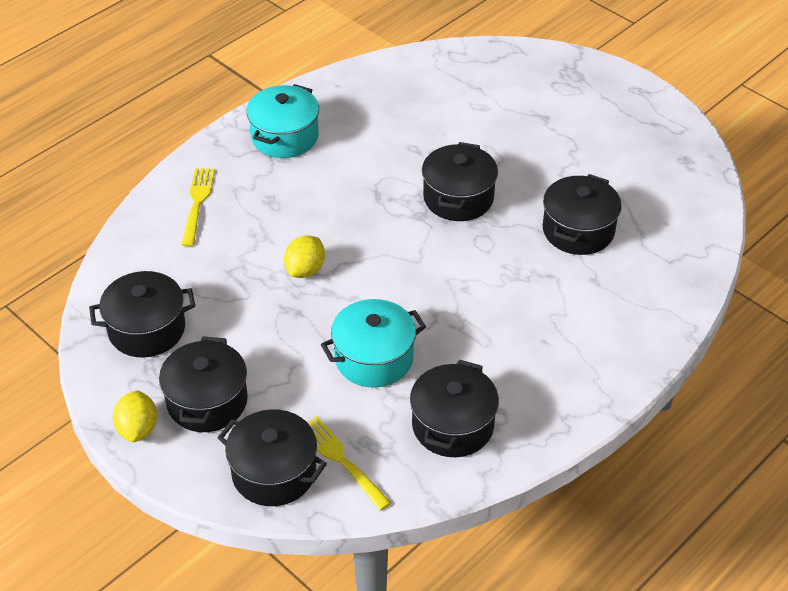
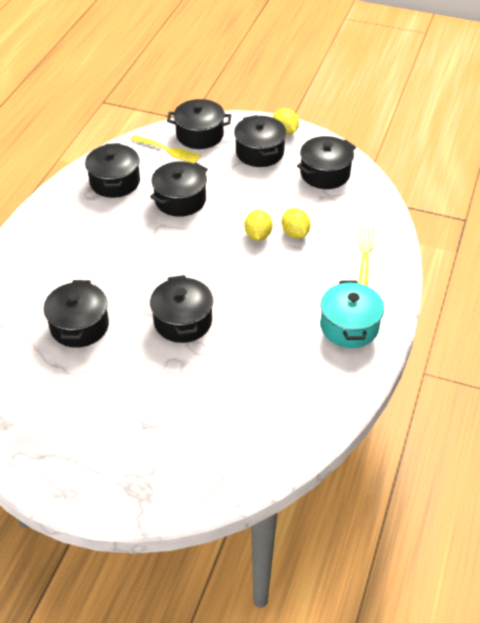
camera: 155 degrees right, 0 degrees up
yellow fork [181,168,215,246] -> yellow fork turned 150 degrees counterclockwise [358,226,375,286]
turquoise pot [321,299,426,388] -> black pot [150,161,208,217]
none -> yellow lemon [282,208,310,238]

